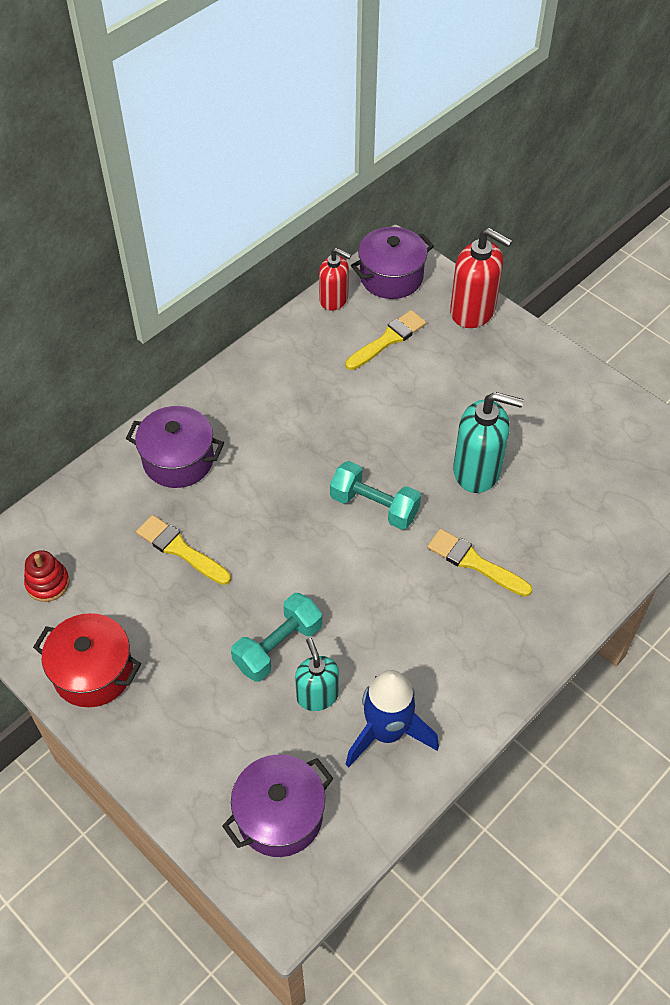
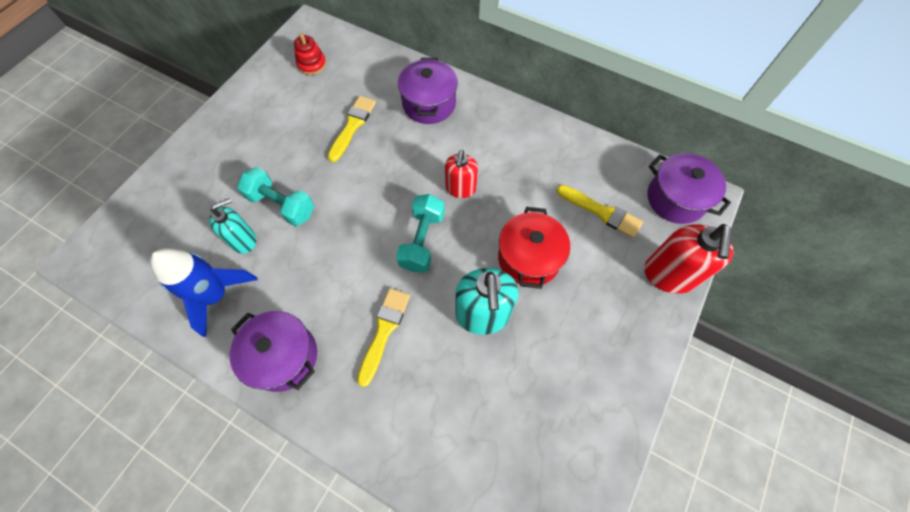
camera: 75 degrees right, 10 degrees up
red pot [33,613,141,707] -> red pot moved to [498,207,570,289]
purple pot [222,754,334,857] -> purple pot moved to [230,311,317,392]
red soap dispenser [319,248,351,311] -> red soap dispenser moved to [445,150,478,198]

